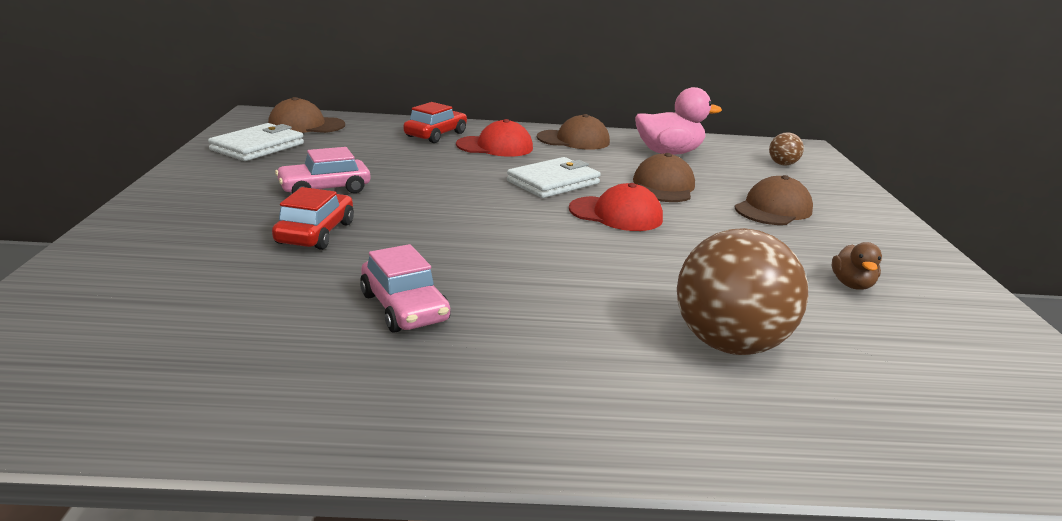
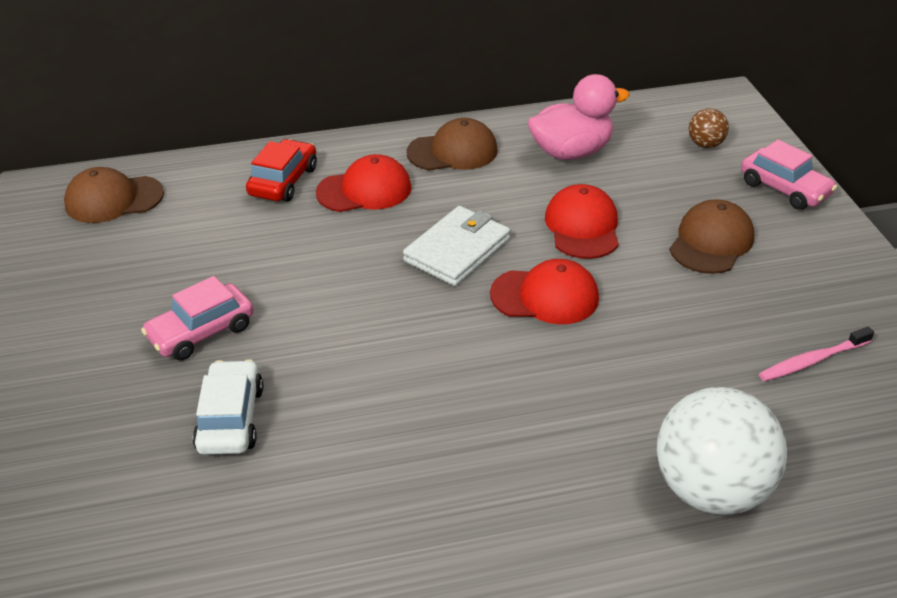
camera: 10 degrees left, 15 degrees up
white wallet [208,123,304,161] -> none
red car [272,187,354,250] -> white car [193,359,263,455]
pink car [360,244,451,333] -> pink car moved to [741,140,837,210]
brown cap [633,153,695,202] -> red cap [545,184,619,259]
brown ball [677,228,808,355] -> white ball [657,387,787,515]
brown duck [832,242,882,290] -> pink toothbrush [759,327,874,381]

